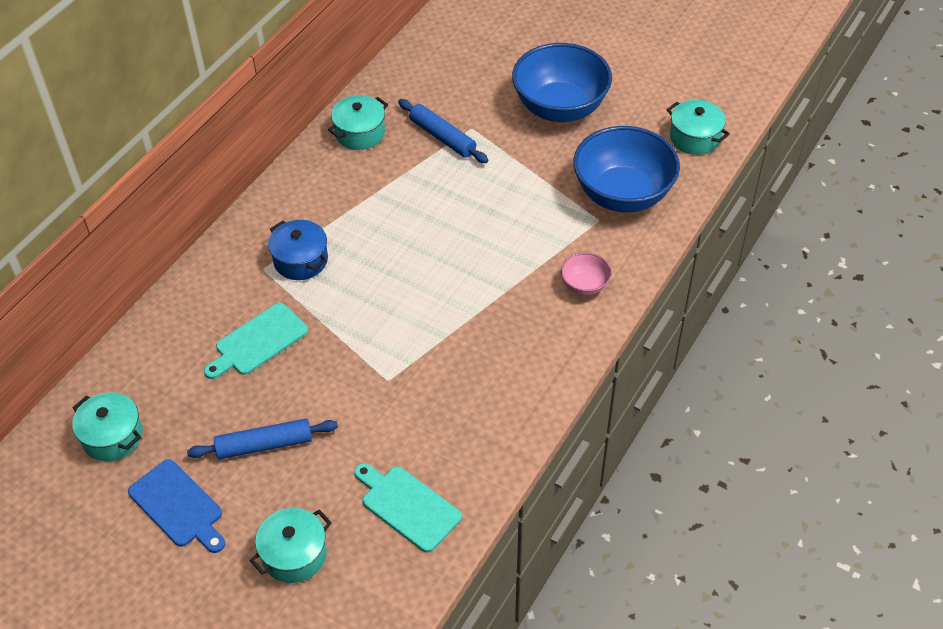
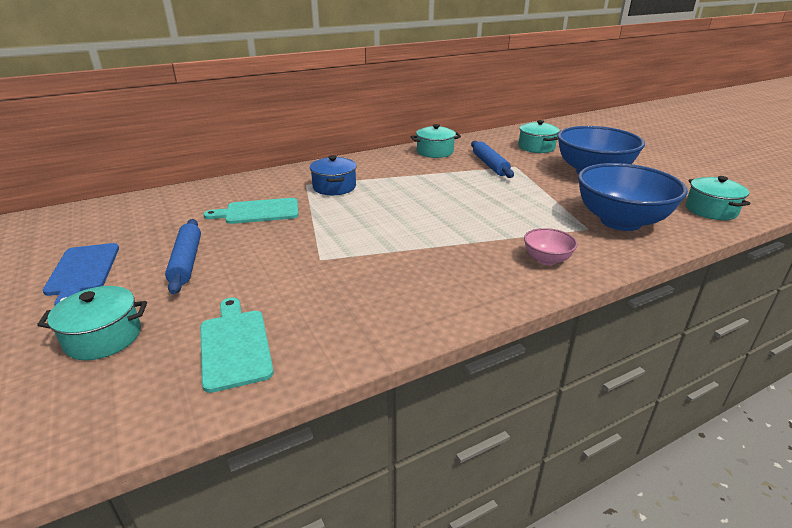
camera: 30 degrees right, 20 degrees down
turquoise pot [72,392,143,461] -> turquoise pot moved to [518,120,559,153]
blue rolling pin [187,419,338,459] -> blue rolling pin turned 60 degrees clockwise [165,219,201,294]

